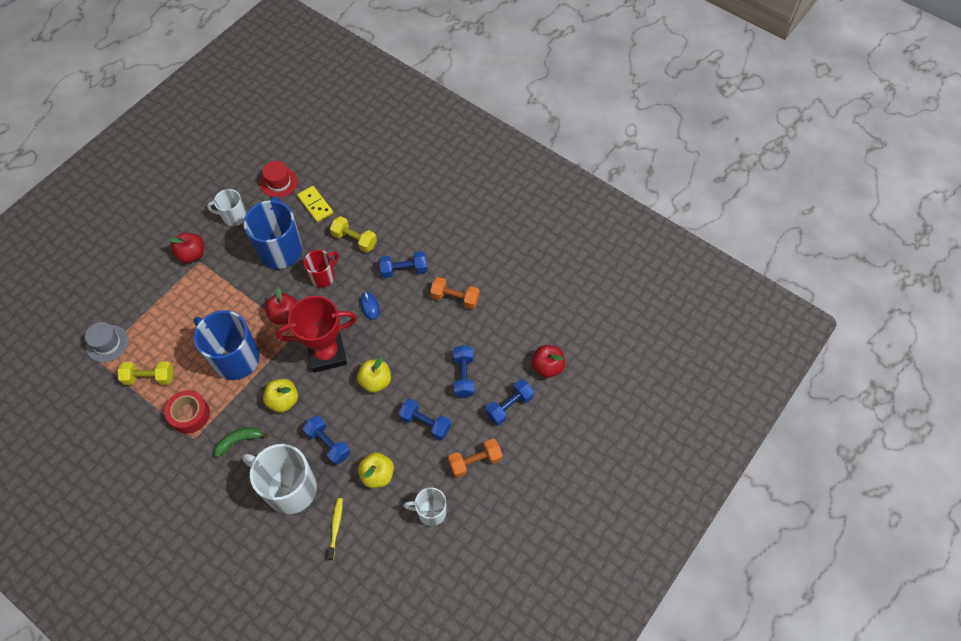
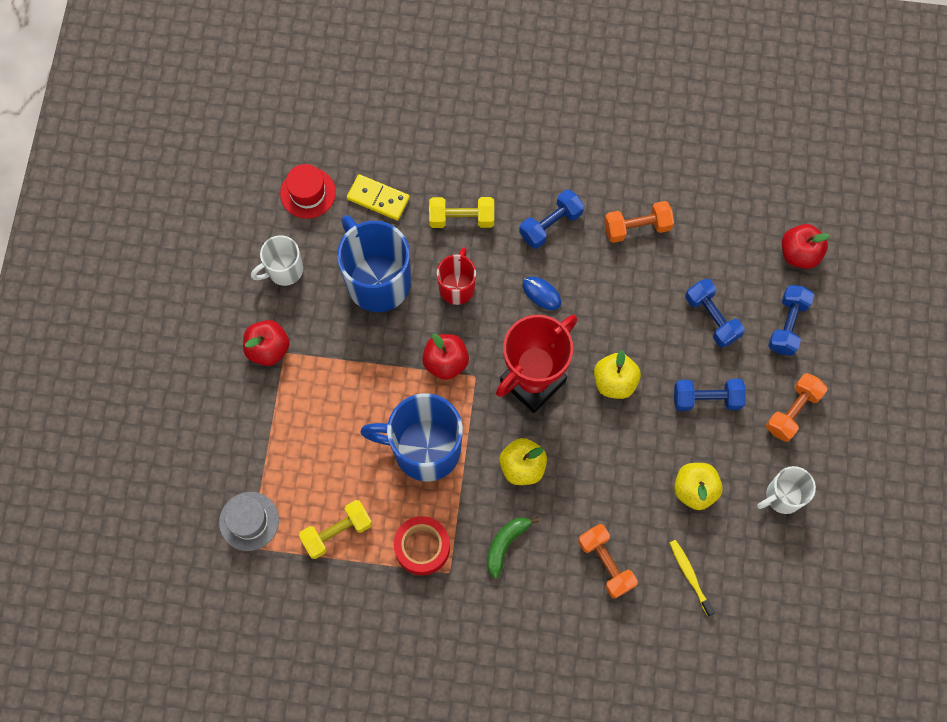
camera: 30 degrees left, 10 degrees up
white mug [242,444,317,514] -> orange dumbbell [578,524,638,599]
blue dumbbell [303,416,350,465] -> none

